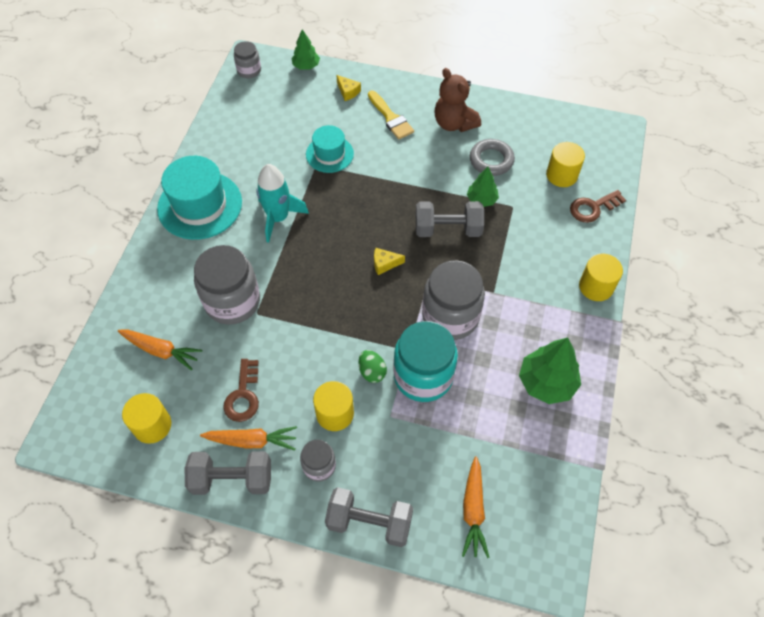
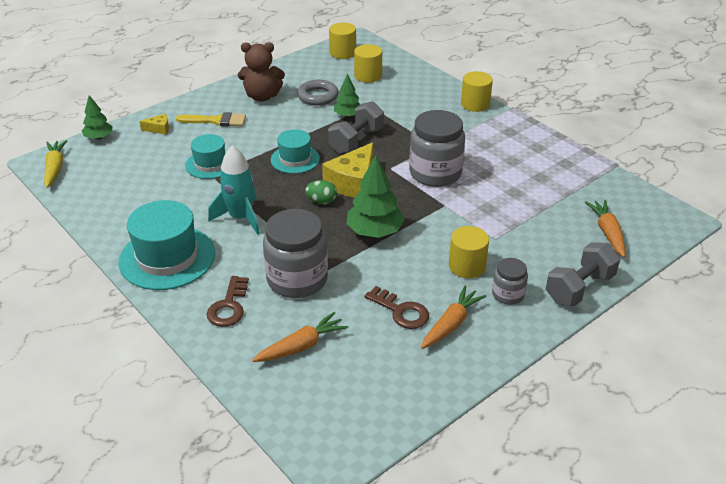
camera: 55 degrees left, 20 degrees down
yellow cylinder [122,393,171,444] -> yellow cylinder moved to [329,23,356,59]
grey dumbbell [185,451,271,495] -> none
grey jar [234,41,261,78] -> yellow carrot [44,140,67,188]
green egg [358,350,387,383] -> green egg moved to [305,180,337,204]
yellow cheese [374,248,405,275] -> yellow cheese [322,142,373,198], size x2.10
turquoise jar [393,321,458,402] -> none
orange carrot [462,456,489,558] -> orange carrot turned 135 degrees counterclockwise [585,200,625,257]
green tree [519,338,581,404] -> green tree moved to [346,155,405,238]
brown key [570,190,626,223] -> brown key moved to [207,276,249,327]
none -> turquoise hat [271,129,320,174]

